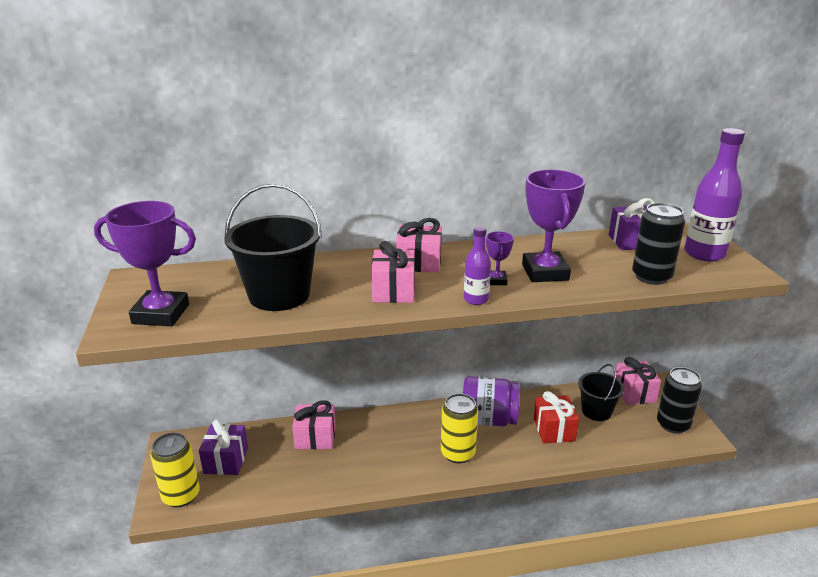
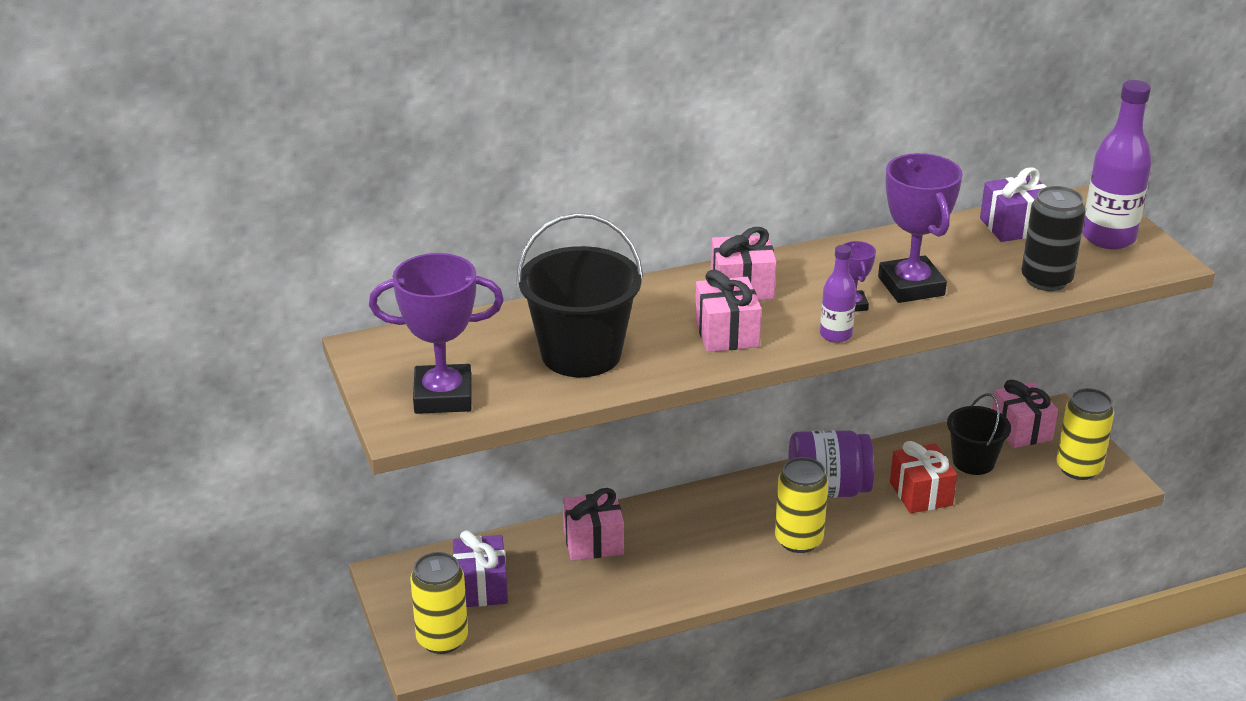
camera: 10 degrees left, 5 degrees up
black can [657,367,702,434] -> yellow can [1056,388,1114,480]

